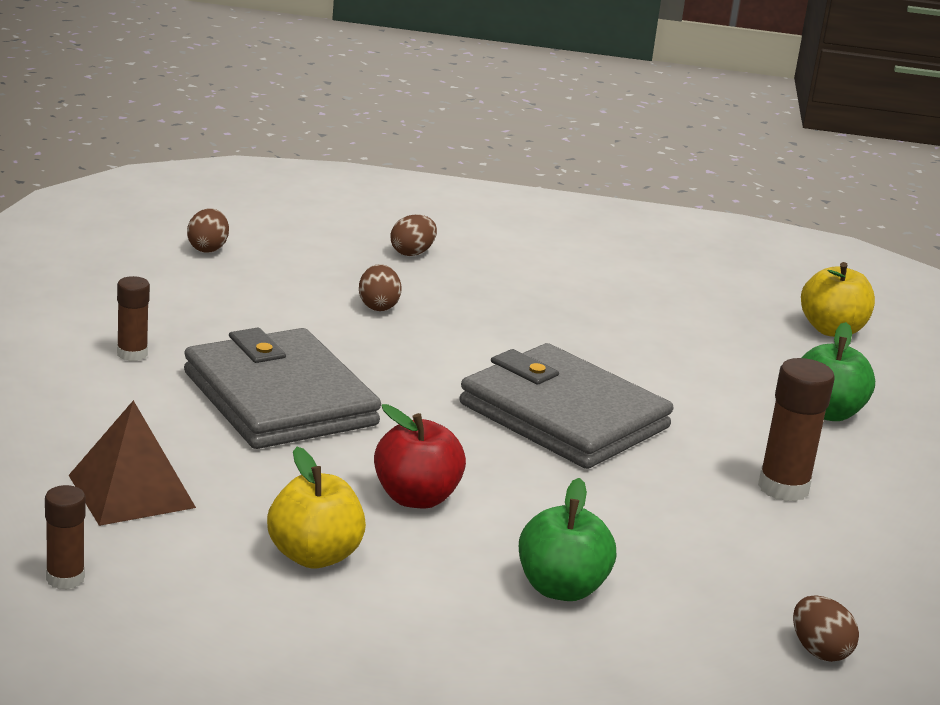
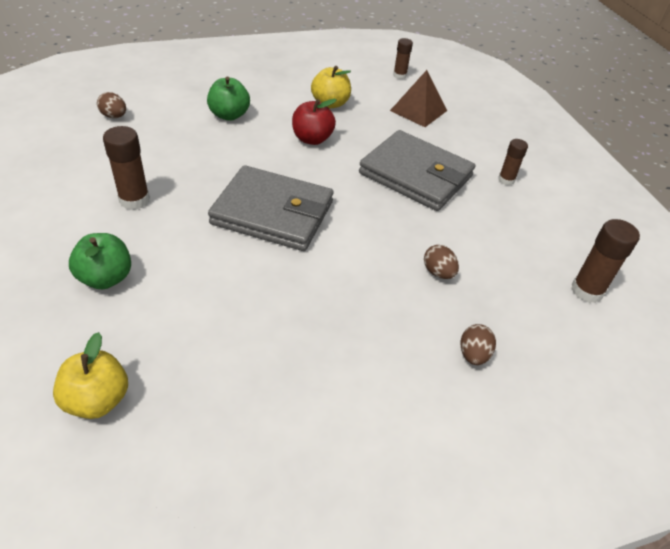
camera: 155 degrees right, 20 degrees up
brown egg [187,208,229,252] -> brown glue stick [571,219,640,303]

